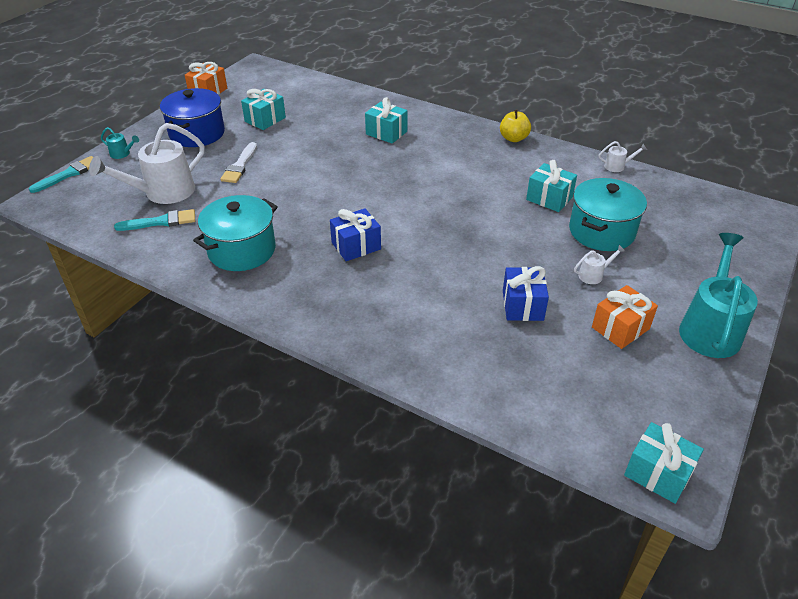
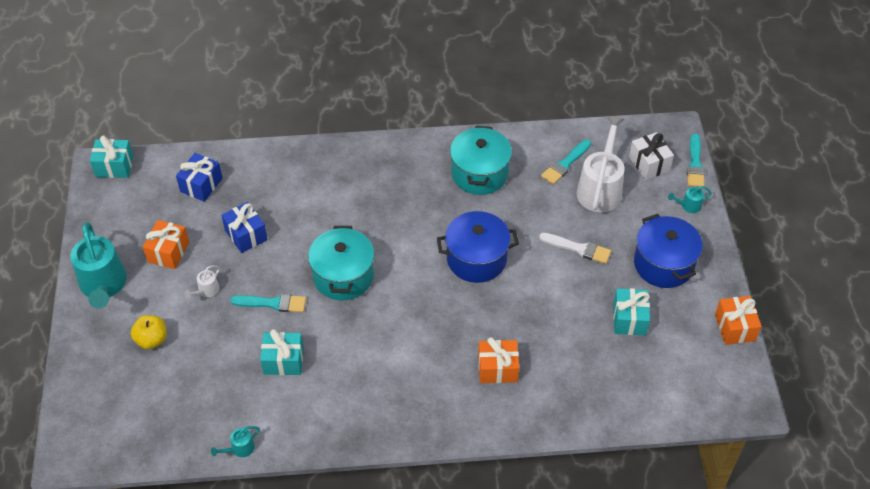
camera: 145 degrees right, 10 degrees up
white brush [220,142,257,183] -> white brush turned 135 degrees clockwise [539,233,611,264]
blue gift [330,208,381,261] -> blue gift moved to [176,153,223,202]
turquoise gift [365,97,408,144] -> orange gift [478,337,519,383]
yellow apple [500,109,531,142] -> yellow apple moved to [131,315,167,349]
turquoise pot [569,178,647,251] -> turquoise pot moved to [308,226,374,301]
white watering can [599,141,647,172] -> turquoise watering can [211,426,260,457]
none -> turquoise brush [230,294,306,312]
none -> blue pot [437,211,519,283]
none -> white gift [629,132,674,180]

